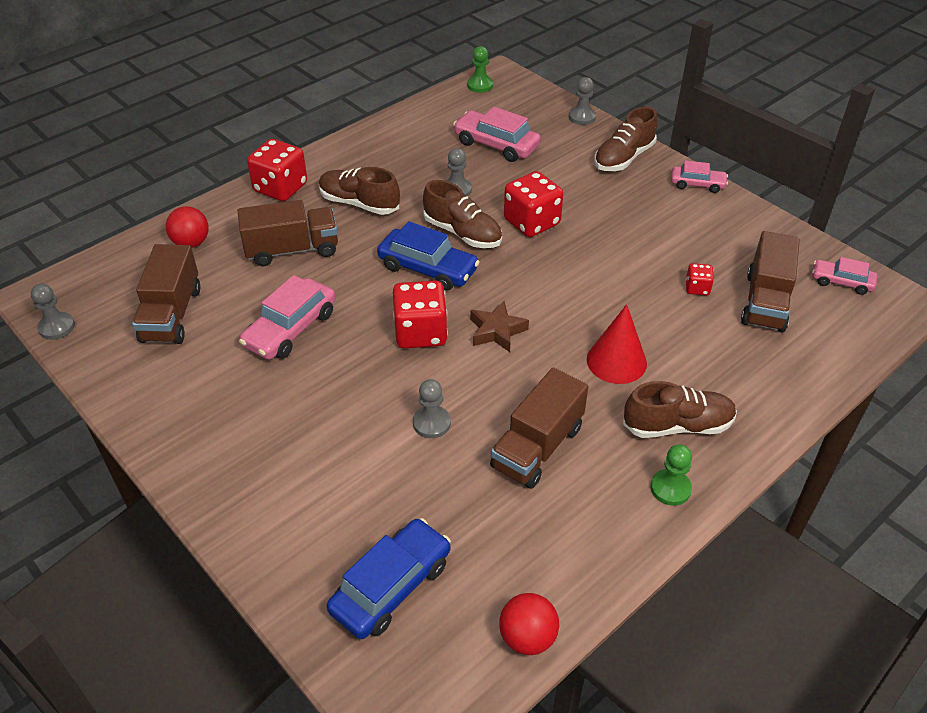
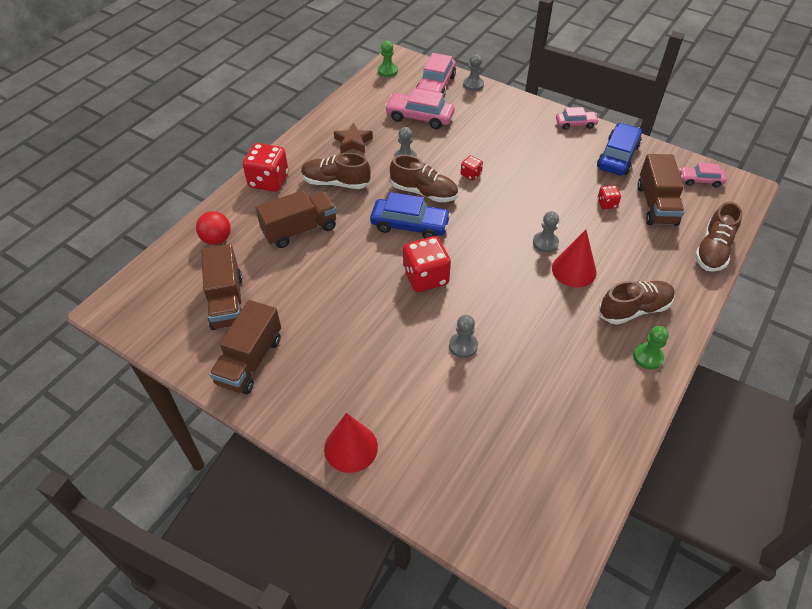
camera: 15 degrees left, 5 degrees up
grey pawn [31,284,75,340] -> grey pawn moved to [533,211,559,253]
pink car [239,275,336,360] -> pink car moved to [416,53,456,97]
blue car [327,518,451,639] -> blue car moved to [597,123,642,175]
brown star [470,301,529,352] -> brown star moved to [334,123,373,153]
brown truck [490,368,588,489] -> brown truck moved to [209,300,281,394]
red ball [499,593,559,655] -> none
red dice [504,171,563,237] -> red dice [461,155,483,181], size x0.50
brown shoe [594,107,657,171] -> brown shoe moved to [695,202,742,272]
none -> red cone [324,413,378,473]

